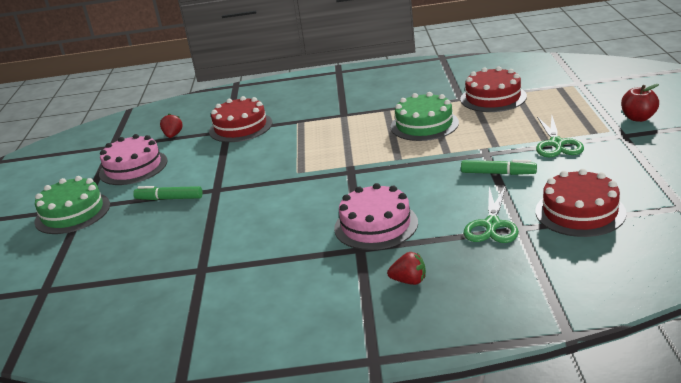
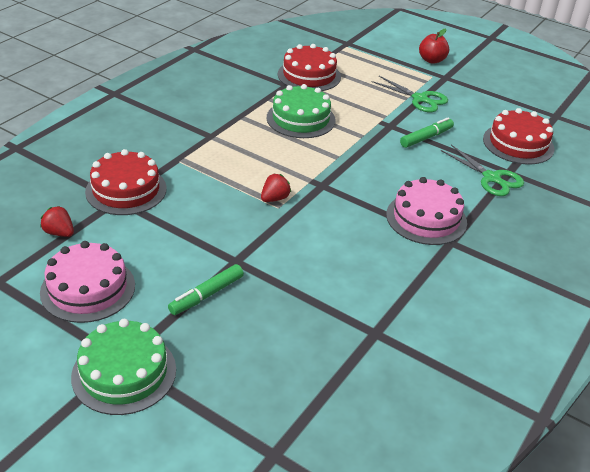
camera: 60 degrees left, 10 degrees up
red strawberry [387,252,426,285] -> red strawberry moved to [261,173,291,202]

